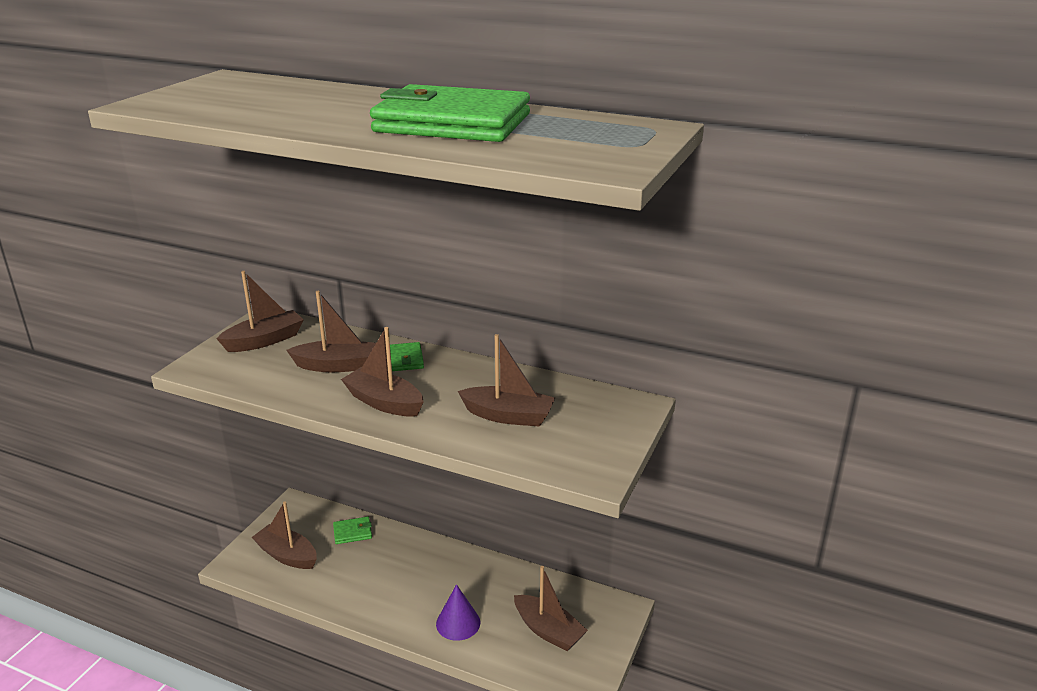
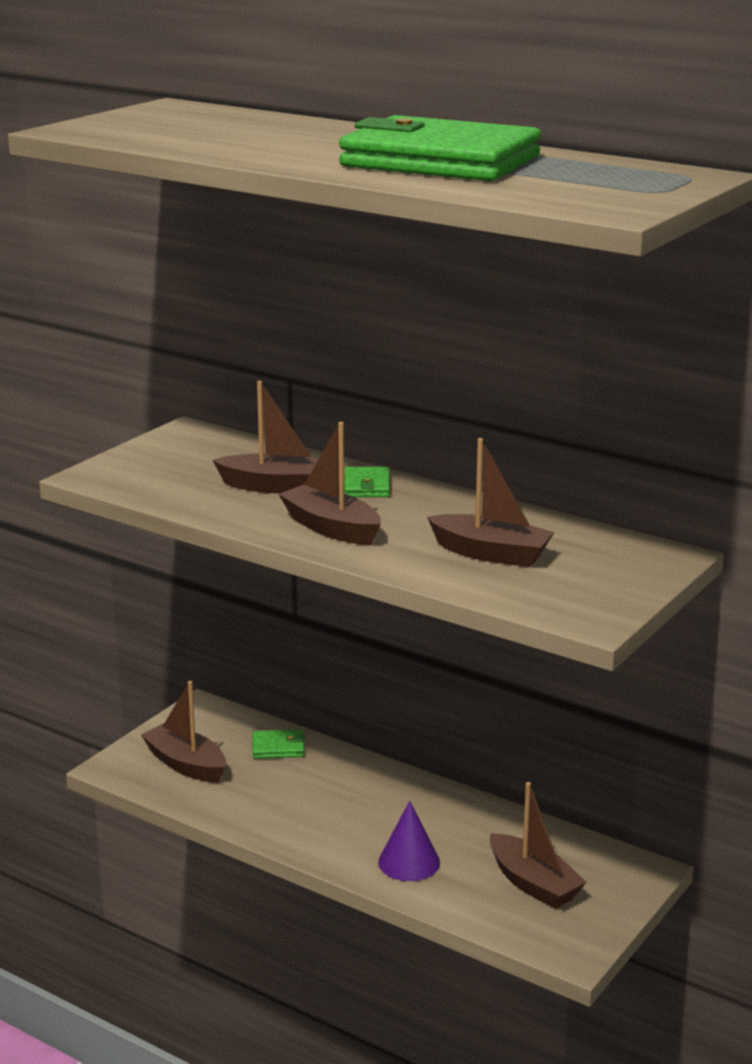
camera: 10 degrees right, 5 degrees down
brown boat [216,271,304,352] -> none

